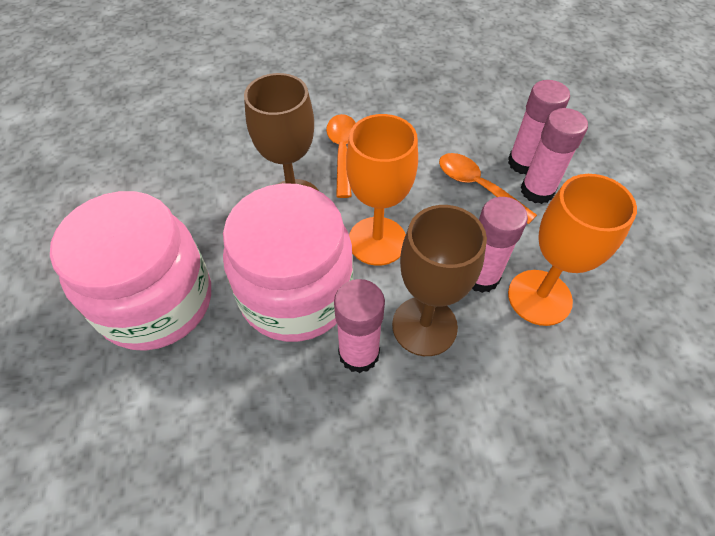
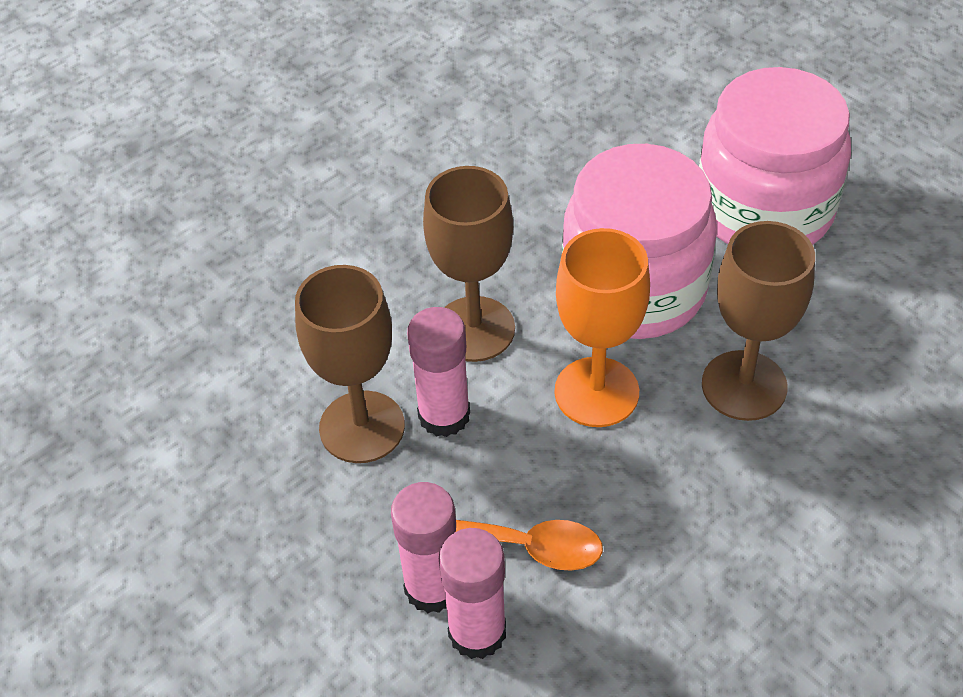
camera: 150 degrees right, 5 degrees down
orange spoon [326,114,356,198] -> none
pink glue stick [334,279,385,373] -> none
orange goblet [508,174,637,326] -> brown goblet [295,265,405,463]

